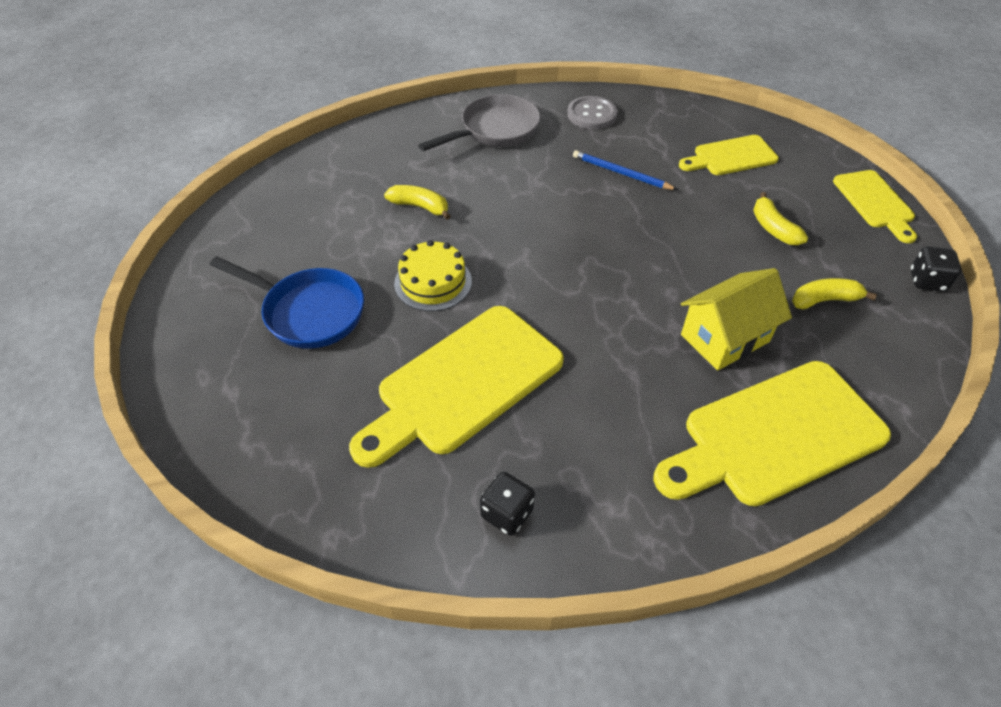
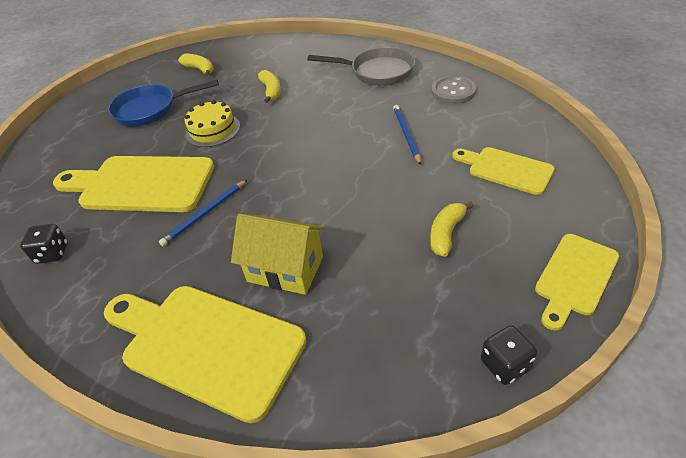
camera: 55 degrees right, 5 degrees down
blue pan [210,256,364,349] -> blue pan turned 90 degrees clockwise [108,80,219,127]
yellow banana [792,278,877,309] -> yellow banana moved to [178,54,214,76]
none -> blue pencil [159,180,247,246]

